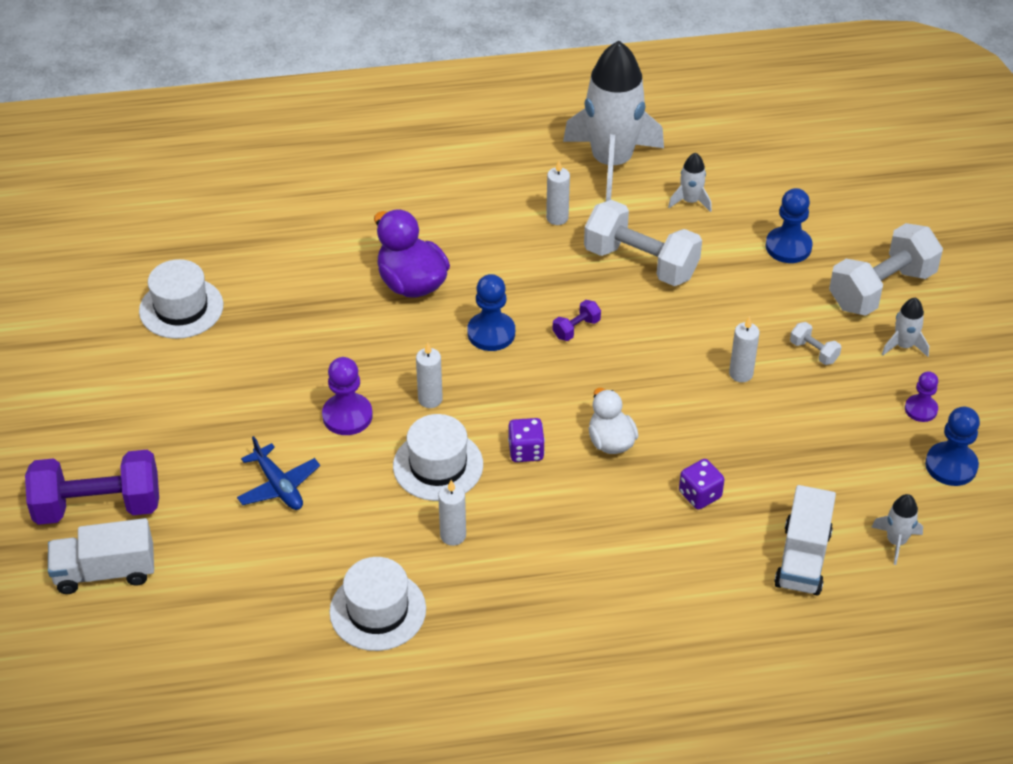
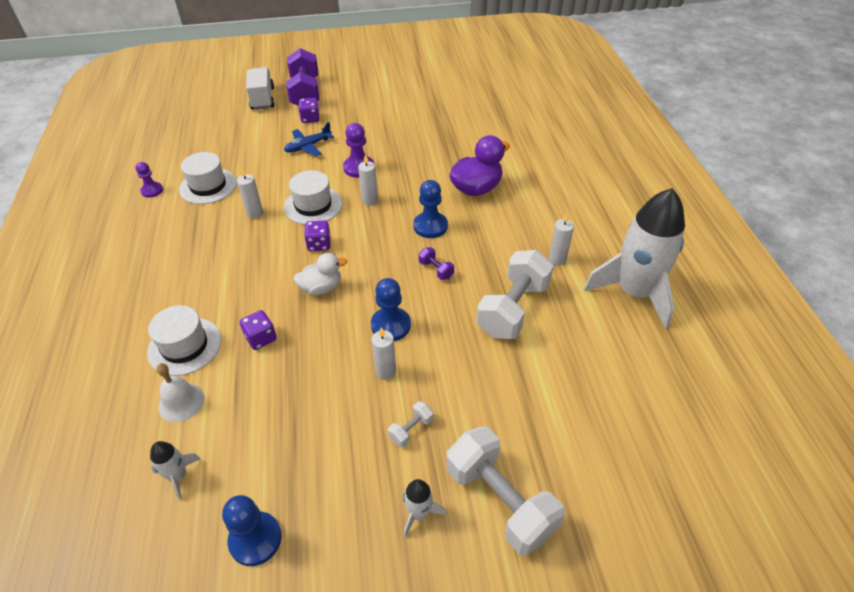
camera: 90 degrees right, 0 degrees up
white hat [139,259,223,339] -> white hat moved to [147,305,221,376]
white rocket [668,153,712,212] -> none
blue pawn [765,188,813,263] -> blue pawn moved to [371,278,411,341]
white truck [774,485,836,595] -> white bell [156,363,205,422]
purple pawn [905,371,938,422] -> purple pawn moved to [135,162,163,198]
none -> purple dice [299,98,320,123]

